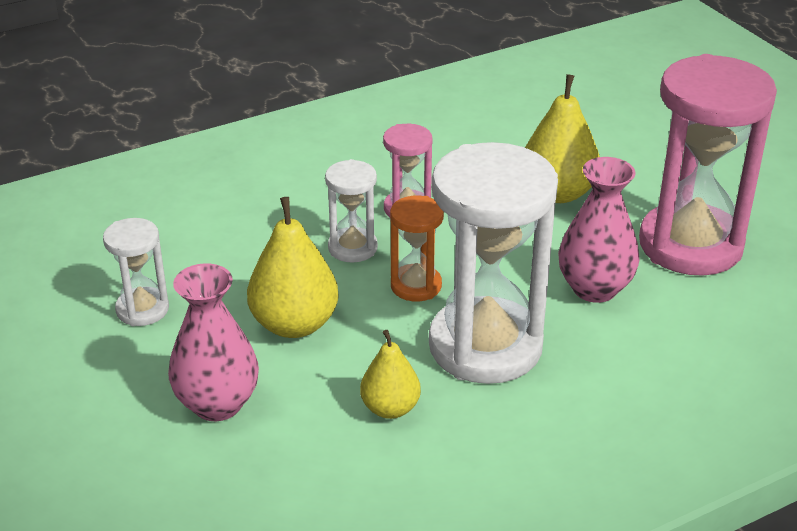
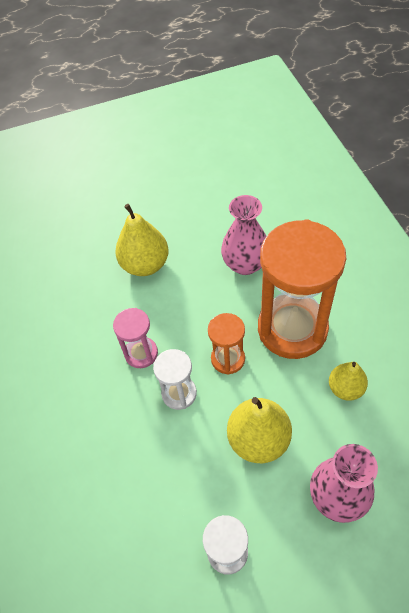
camera: 75 degrees left, 20 degrees up
white hourglass [429,142,558,384] -> orange hourglass [258,219,346,359]
pink hourglass [639,54,777,276] -> none

